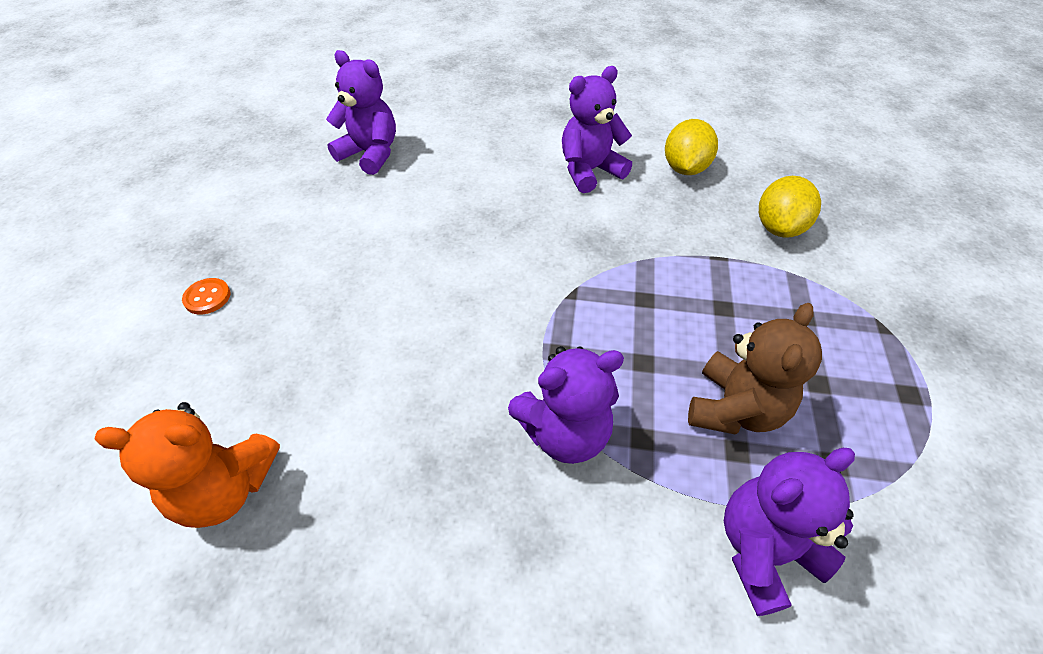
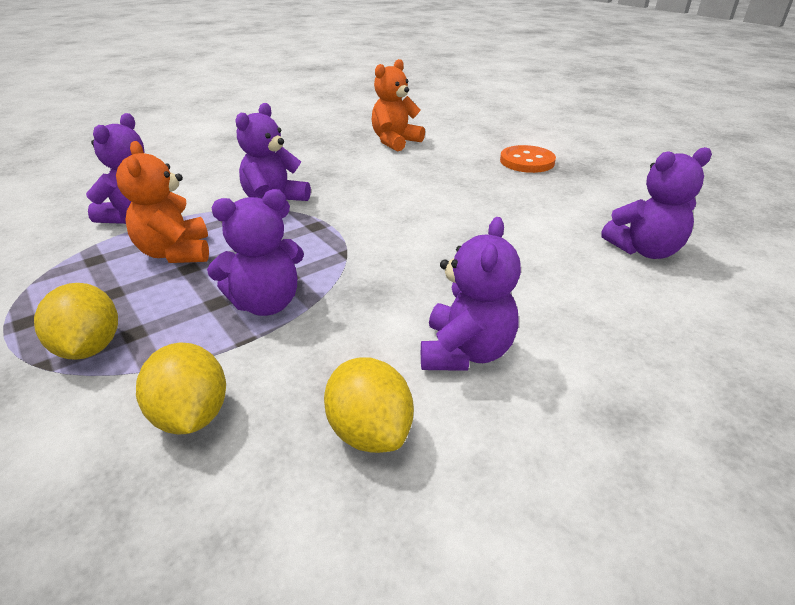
camera: 135 degrees right, 15 degrees down
orange button [182,278,230,315] -> orange button [500,145,556,173], size x1.86
brown teddy bear [688,303,822,435] -> orange teddy bear [116,141,209,263]
none -> yellow lemon [34,283,118,360]
none -> purple teddy bear [207,189,304,316]

